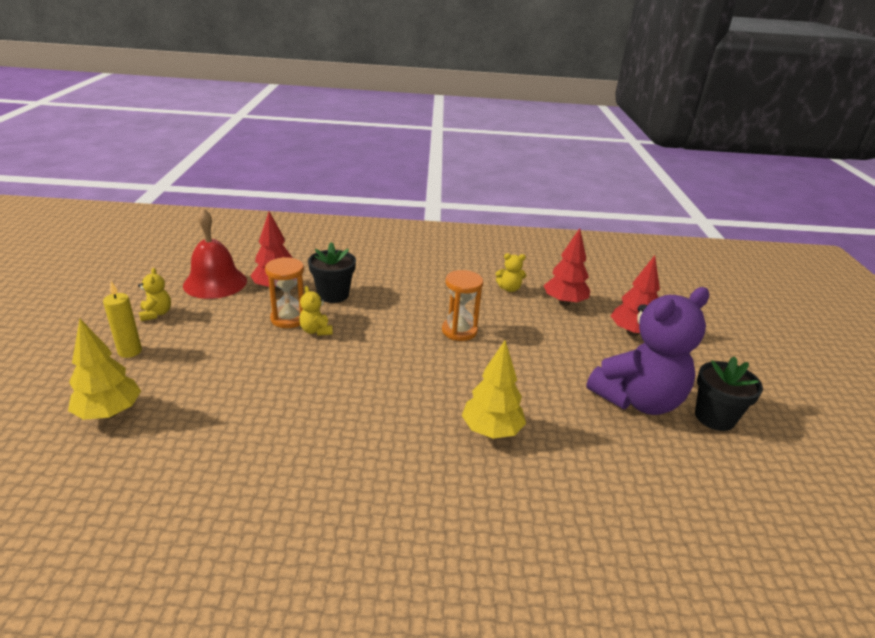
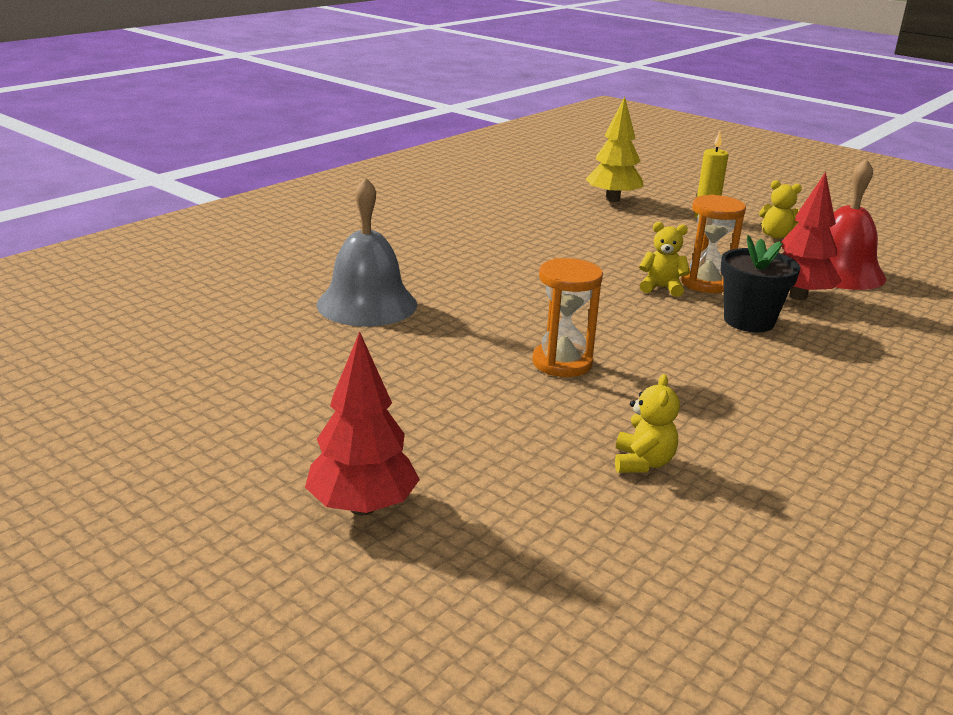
camera: 130 degrees right, 5 degrees down
yellow tree [462,340,526,439] -> grey bell [317,177,417,327]
yellow teddy bear [495,253,526,292] -> yellow teddy bear turned 150 degrees clockwise [615,374,680,473]
red tree [543,228,590,306] -> none
purple teddy bear [586,287,709,415] -> none
black flower pot [695,356,763,431] -> none

